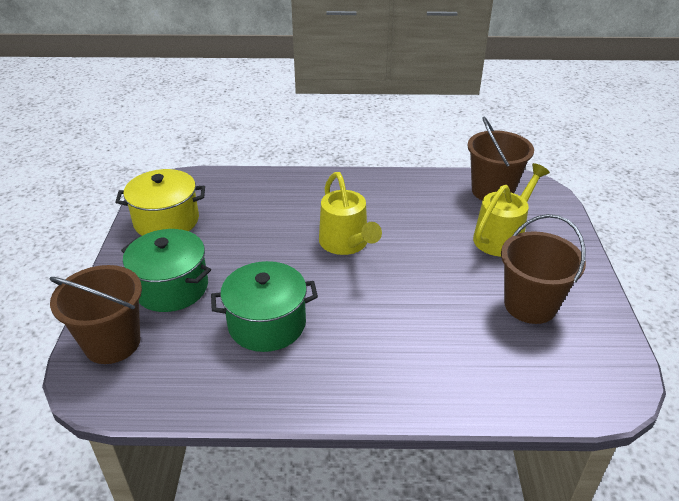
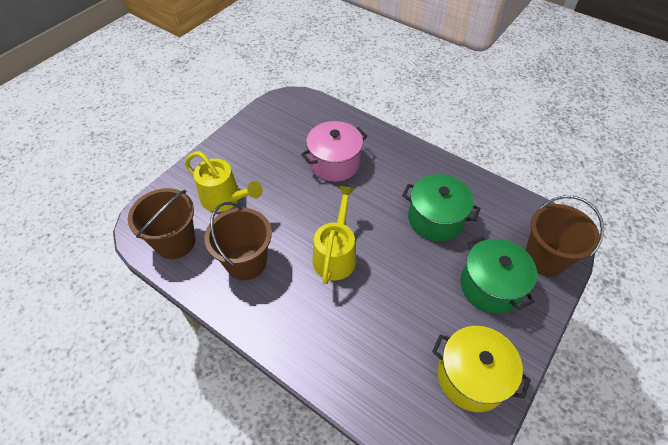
camera: 145 degrees left, 15 degrees up
yellow watering can [473,163,550,257] -> yellow watering can turned 135 degrees counterclockwise [185,151,263,212]
brown bucket [501,214,586,324] -> brown bucket moved to [204,202,272,280]
none -> pink pot [301,121,367,182]

